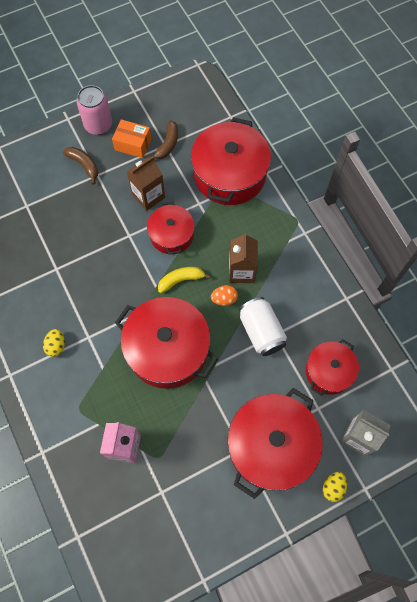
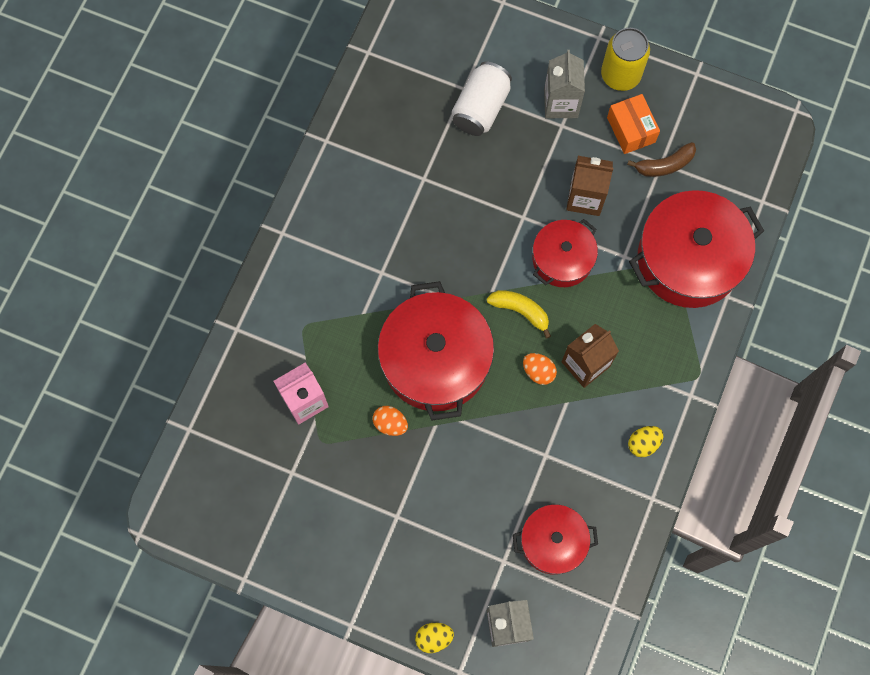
camera: 50 degrees right, 5 degrees up
yellow egg [43,329,65,357] -> yellow egg moved to [628,426,663,457]
brown banana [63,147,98,184] -> grey carton [544,50,585,118]
pink can [77,85,112,135] -> yellow can [601,28,650,91]
red pot [227,388,323,499] -> none
white can [239,297,287,356] -> white can moved to [452,62,512,136]
none -> orange egg [373,406,408,436]

